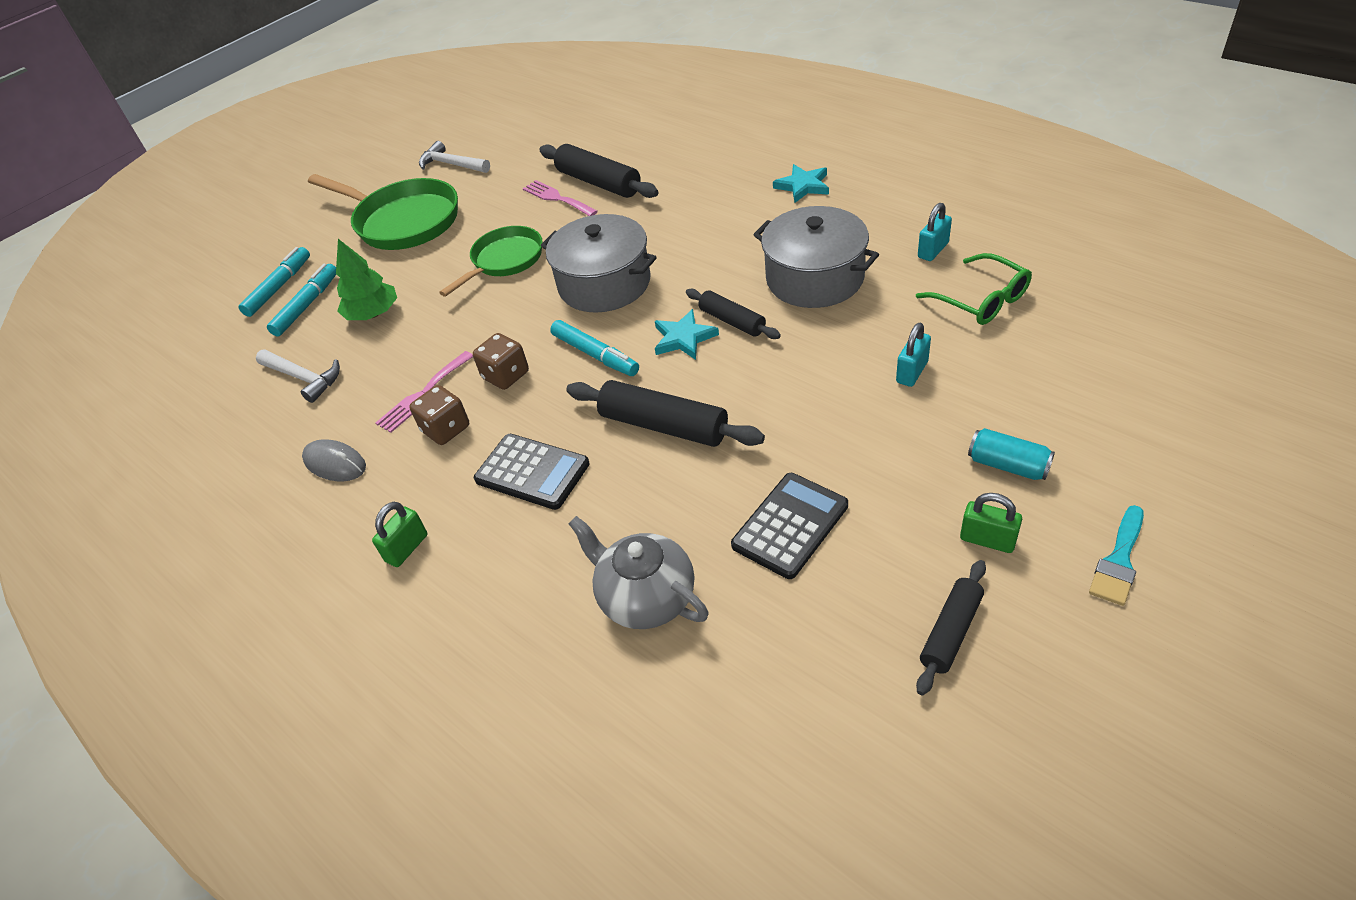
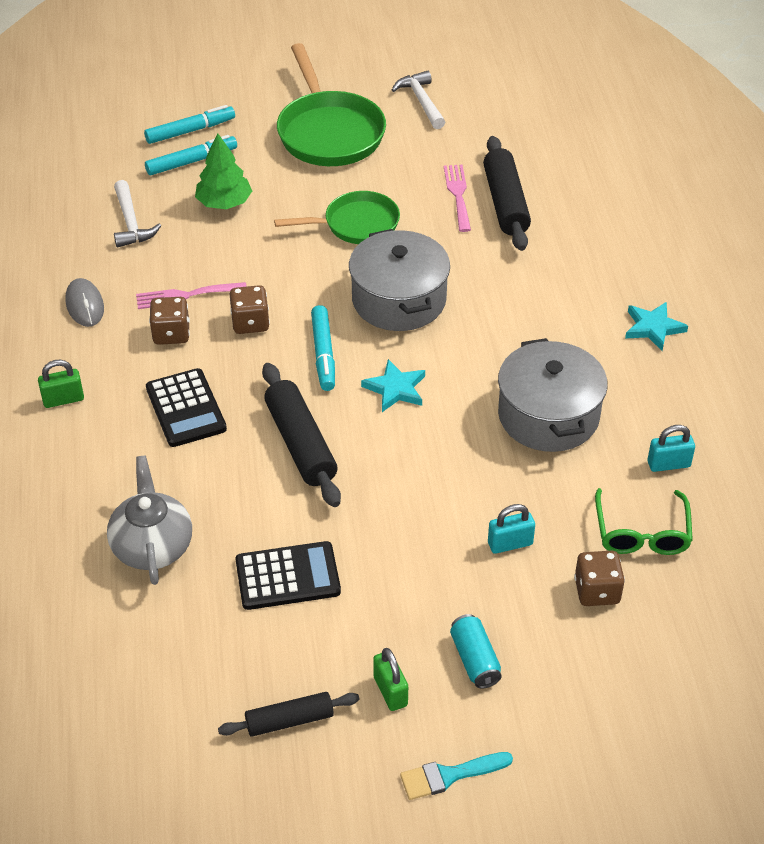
camera: 35 degrees right, 0 degrees up
black rolling pin [686,289,781,339] -> none
none -> brown dice [574,551,625,606]

